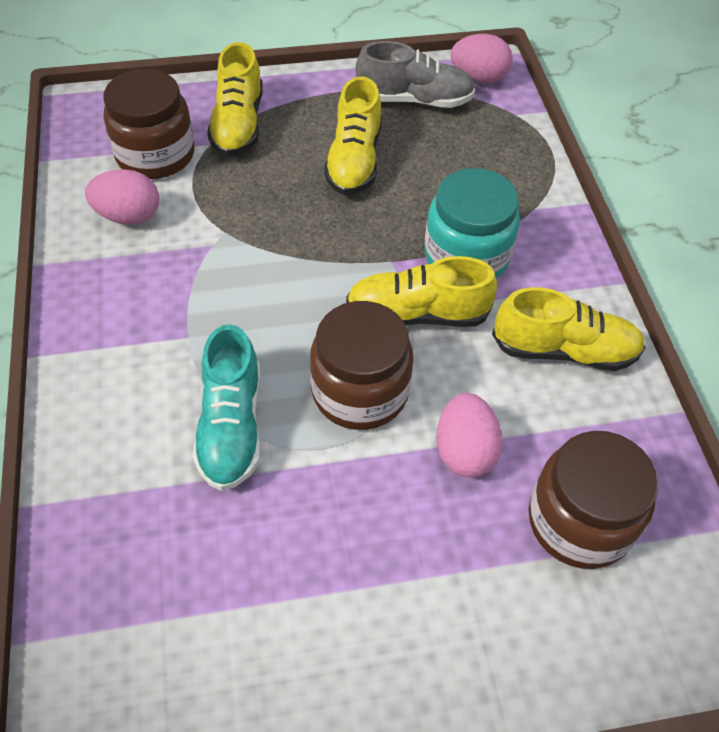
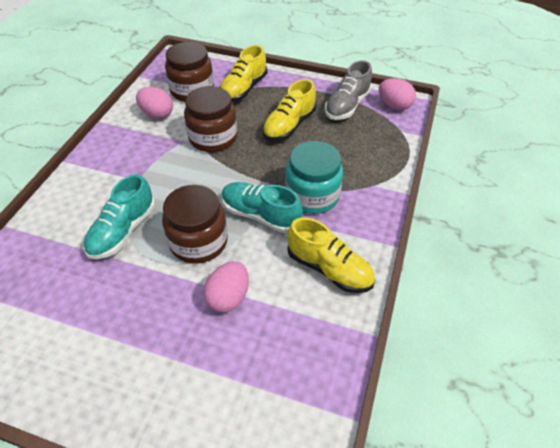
camera: 30 degrees right, 5 degrees down
yellow shoe [346,256,497,327] -> turquoise shoe [221,182,303,233]
grey shoe [355,41,475,108] -> grey shoe turned 90 degrees clockwise [325,60,372,120]
brown jar [529,431,658,569] -> brown jar moved to [184,86,237,152]

